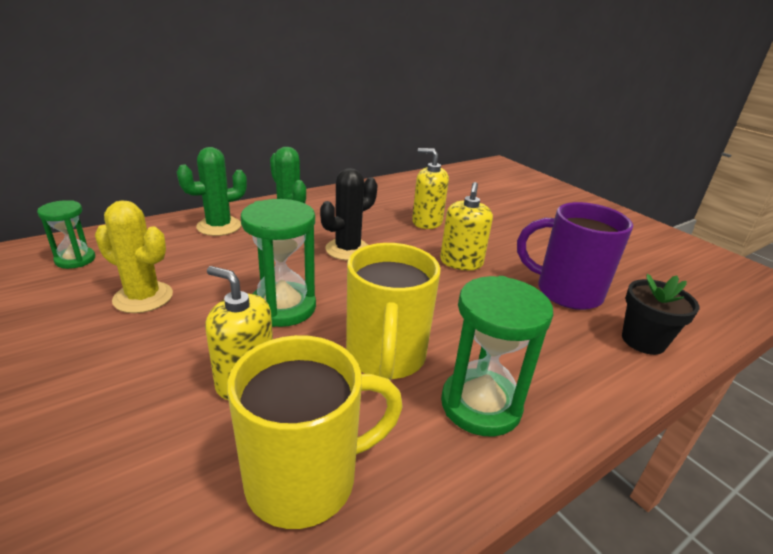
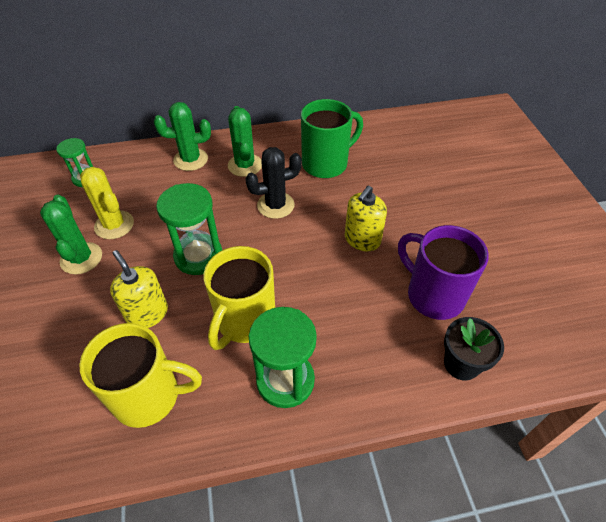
camera: 25 degrees right, 20 degrees up
yellow soap dispenser [412,148,449,229] -> none
none -> green cactus [40,195,102,274]
none -> green mug [301,99,363,178]

